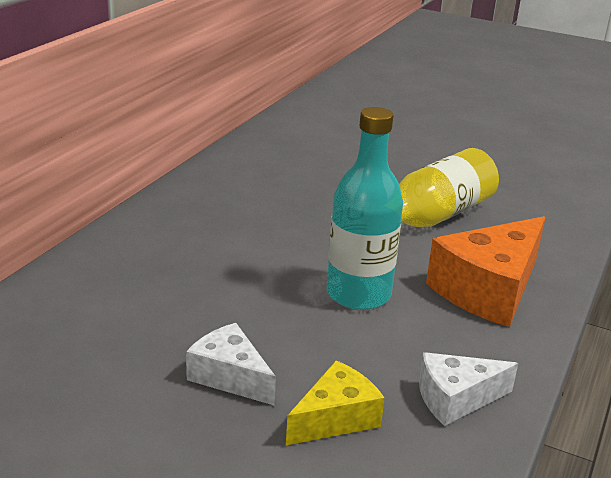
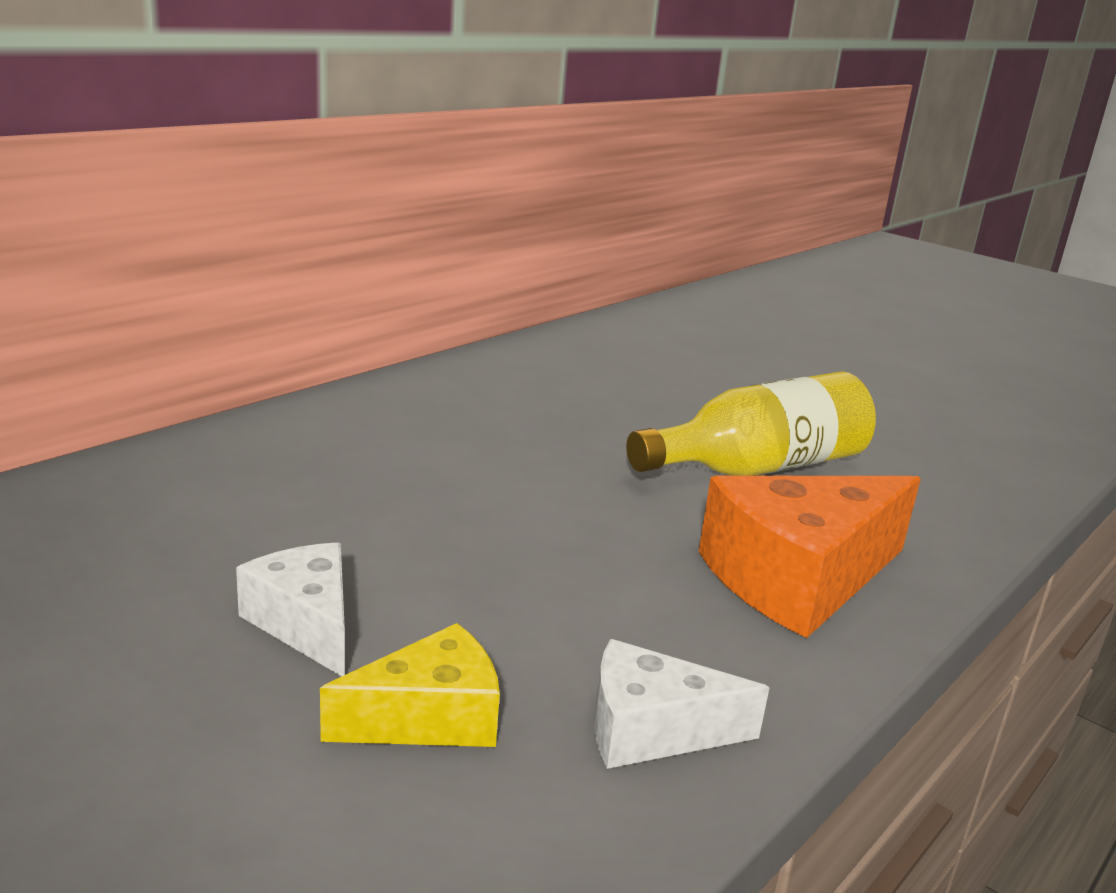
camera: 15 degrees right, 5 degrees down
turquoise bottle [326,107,403,310] -> none

